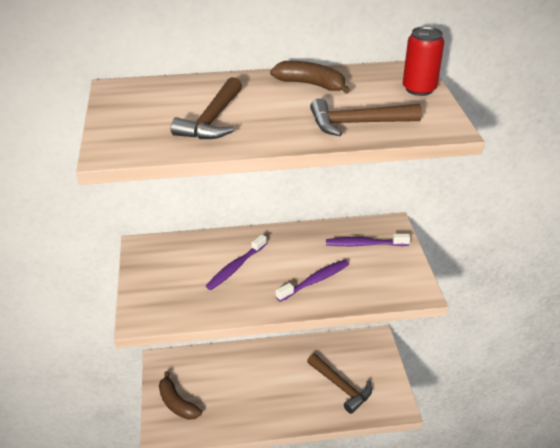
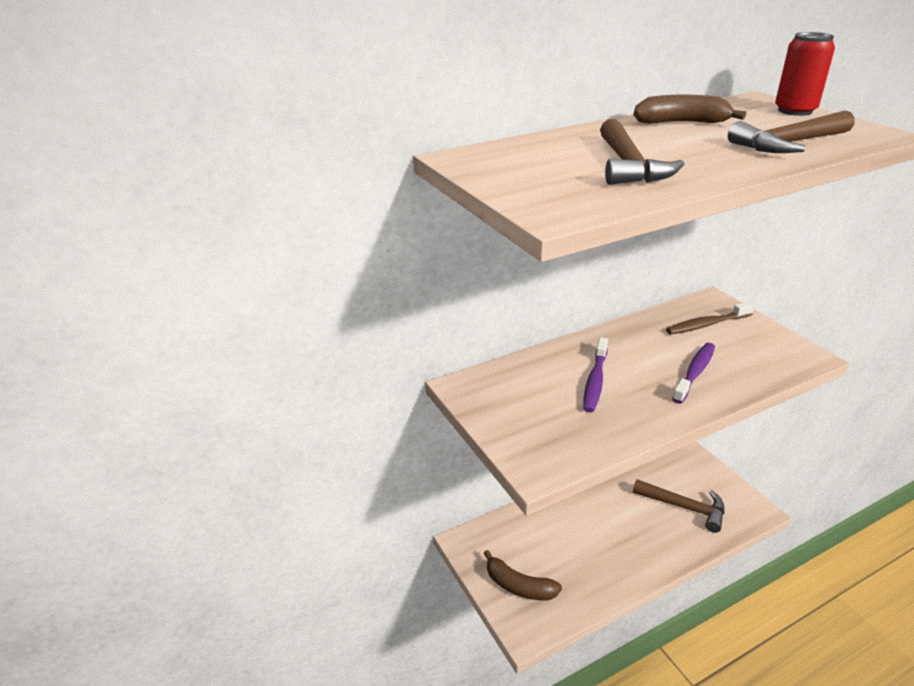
camera: 20 degrees left, 5 degrees down
purple toothbrush [326,234,410,246] -> brown toothbrush [666,302,755,334]

